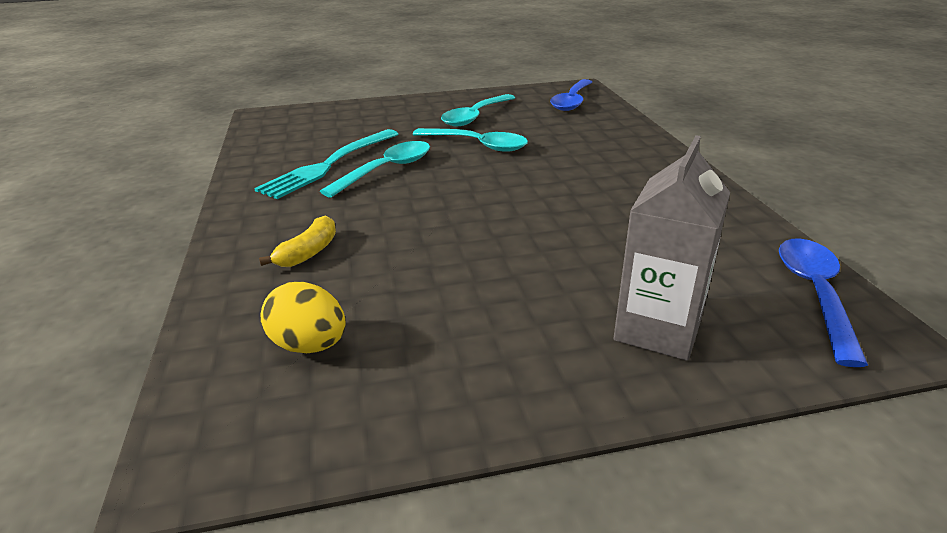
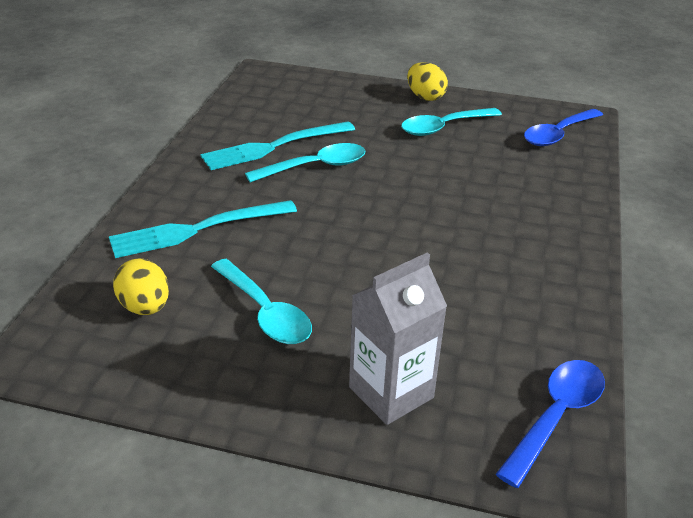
camera: 25 degrees right, 5 degrees up
yellow banana [259,216,336,267] -> turquoise fork [109,200,297,258]
turquoise spoon [413,128,528,152] -> turquoise spoon moved to [211,259,312,344]
none -> yellow egg [407,62,448,101]

